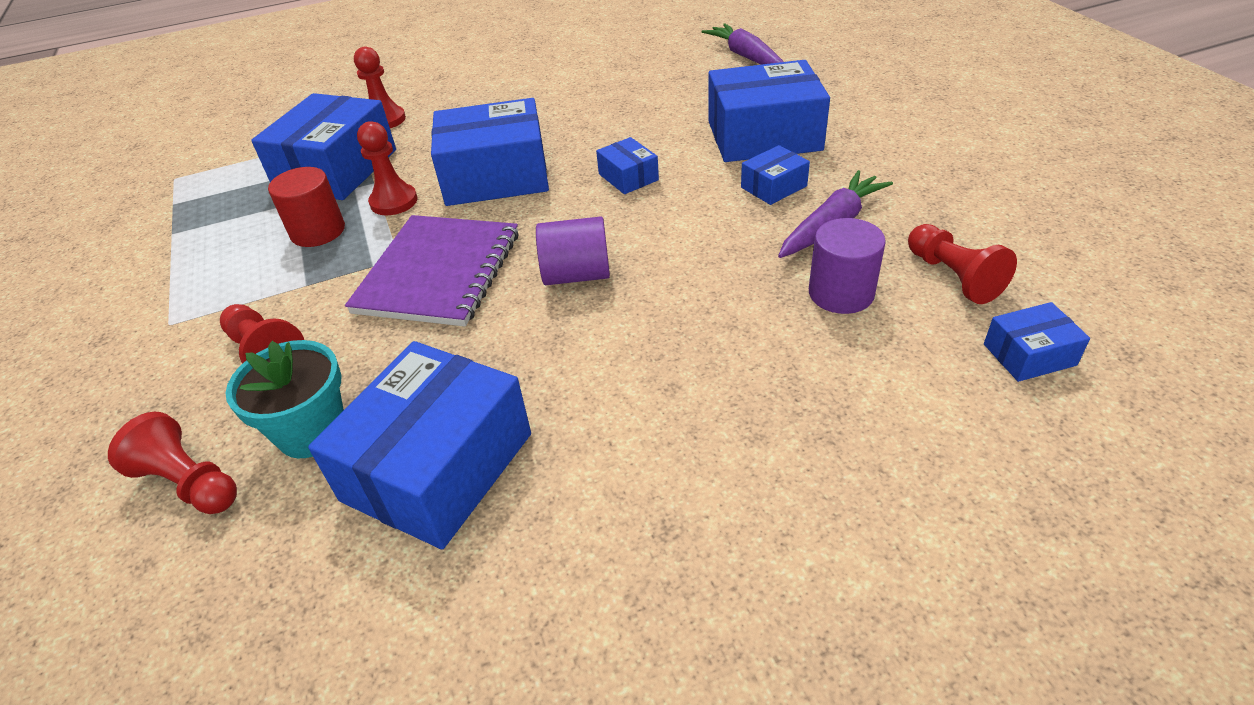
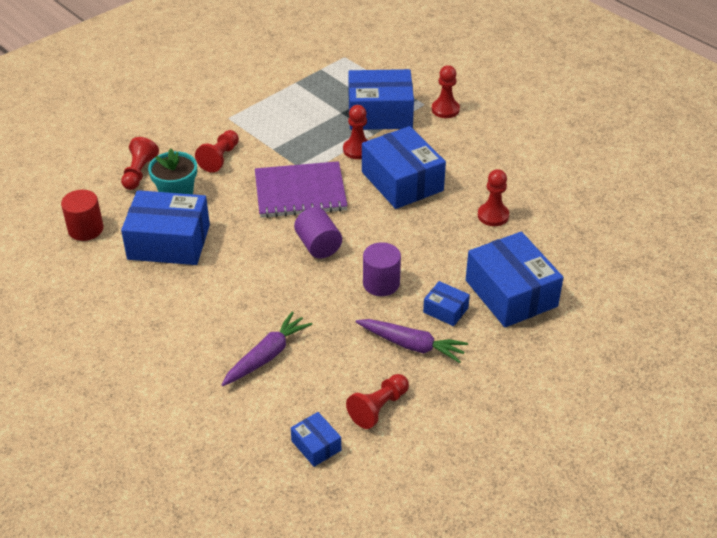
camera: 65 degrees right, 0 degrees up
red cylinder [268,167,345,247] -> red cylinder moved to [61,190,104,241]
blue box [596,137,659,194] -> none
purple carrot [702,24,784,65] -> purple carrot moved to [222,311,312,386]
purple cylinder [809,218,886,314] -> purple cylinder moved to [363,242,401,296]
none -> red pawn [478,169,509,226]

